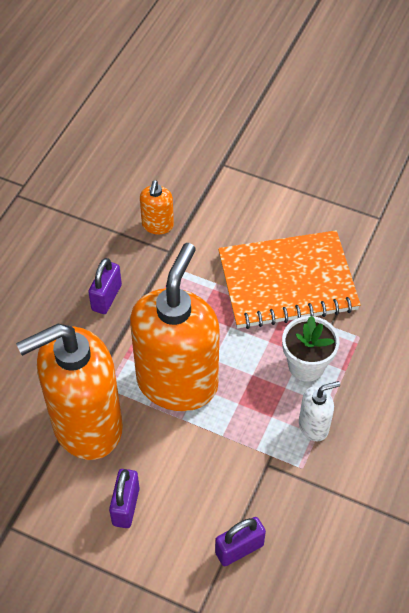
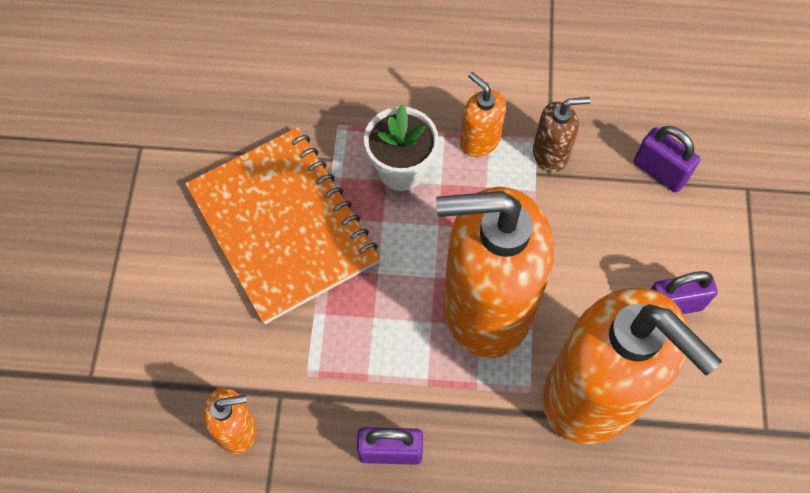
camera: 110 degrees left, 10 degrees up
white soap dispenser [299,381,340,441] -> orange soap dispenser [460,72,506,157]
none -> brown soap dispenser [533,97,591,172]

